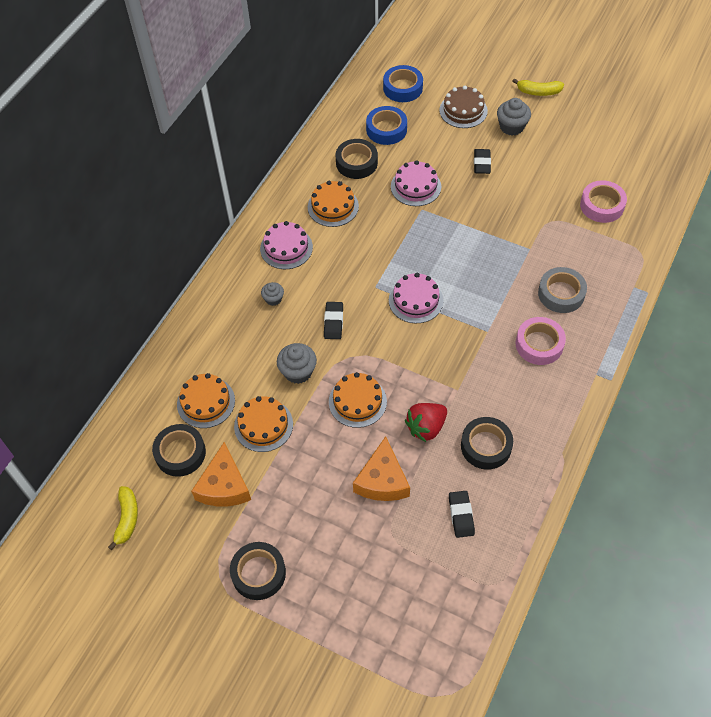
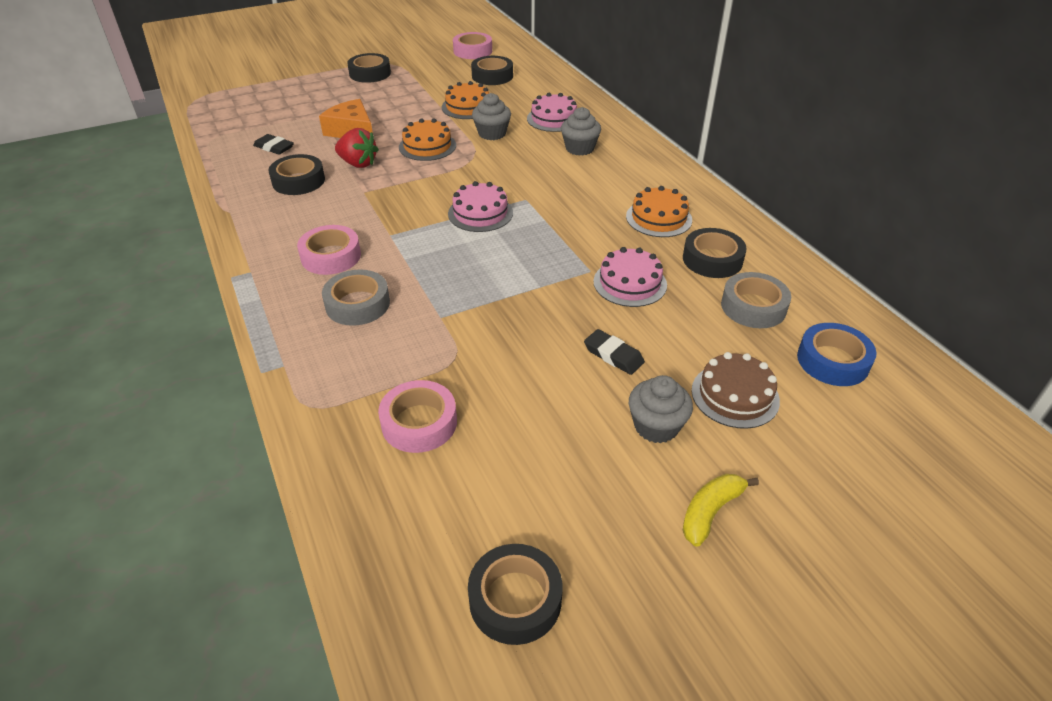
camera: 125 degrees right, 15 degrees down
yellow banana [108,486,138,550] -> pink tape [453,32,492,59]
orange cake [177,373,235,428] -> none
orange cheese [191,442,251,506] -> none
pink cake [260,221,313,269] -> pink cake moved to [527,93,577,132]
grey cupcake [261,282,284,306] -> grey cupcake [561,107,601,156], size x1.65
black eraser [324,302,343,339] -> none
blue tape [366,106,407,145] -> grey tape [721,272,791,328]
red strawberry [405,403,447,442] -> red strawberry turned 120 degrees clockwise [335,128,379,168]
none -> black tape [468,544,563,645]

